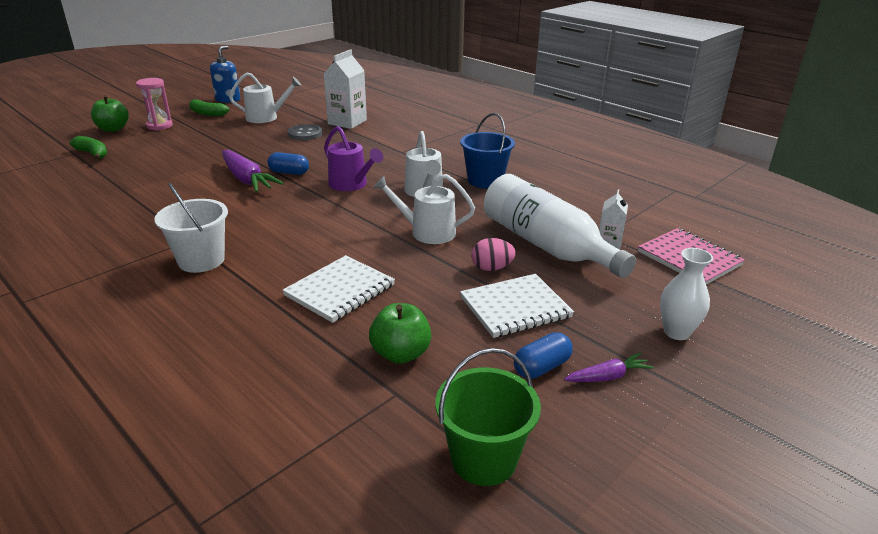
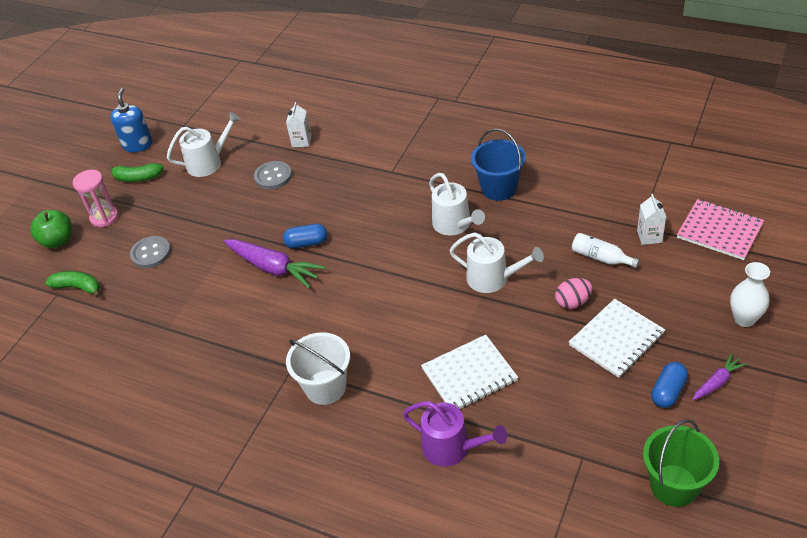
camera: 15 degrees left, 15 degrees up
white notebook [282,255,395,323] -> white notebook turned 45 degrees clockwise [421,335,518,409]
white carton [324,49,367,129] -> white carton [286,102,312,147], size x0.56
purple watering can [324,126,383,191] -> purple watering can moved to [403,401,507,467]
green apple [369,303,431,364] -> none
white watering can [373,174,475,244] -> white watering can turned 150 degrees counterclockwise [449,233,544,293]
white bottle [484,174,636,278] -> white bottle [572,233,640,268], size x0.43
none -> grey button [130,236,171,268]

